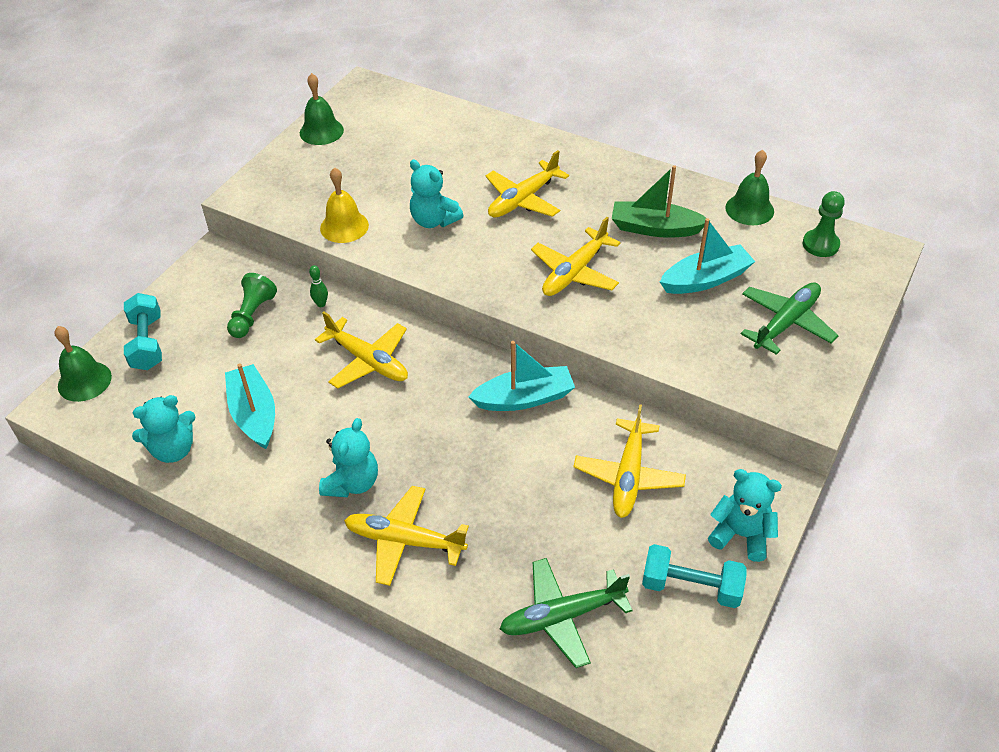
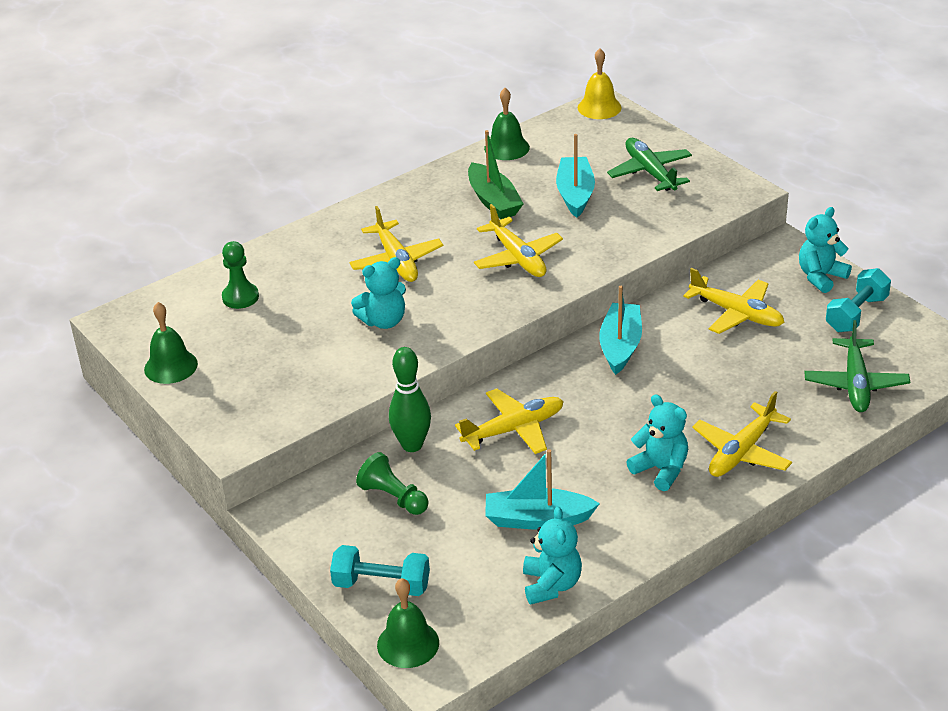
camera: 65 degrees left, 10 degrees down
green bowling pin [309,265,328,307] -> green bowling pin [389,347,431,452], size x2.16
yellow bell [320,167,369,243] -> yellow bell moved to [578,48,622,119]
green boat [612,165,710,238] -> green boat turned 60 degrees counterclockwise [468,130,524,219]
green pawn [802,191,845,257] -> green pawn moved to [222,241,259,309]

